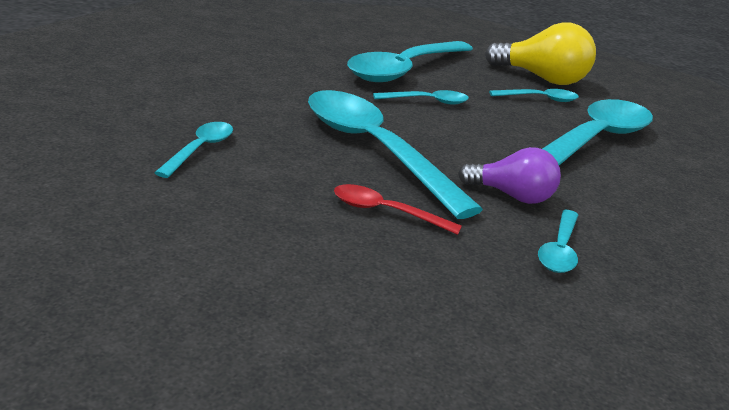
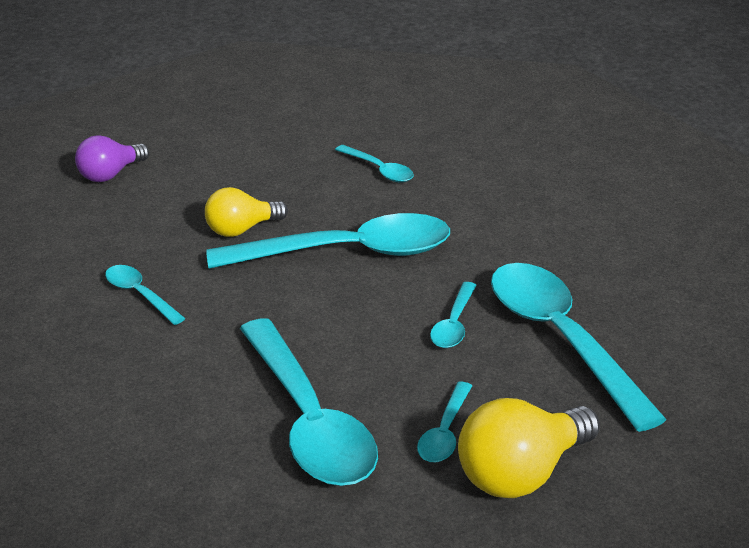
camera: 120 degrees right, 5 degrees up
red spoon [334,184,462,235] -> yellow light bulb [205,187,288,237]
purple light bulb [458,147,561,204] -> purple light bulb moved to [75,135,149,182]

